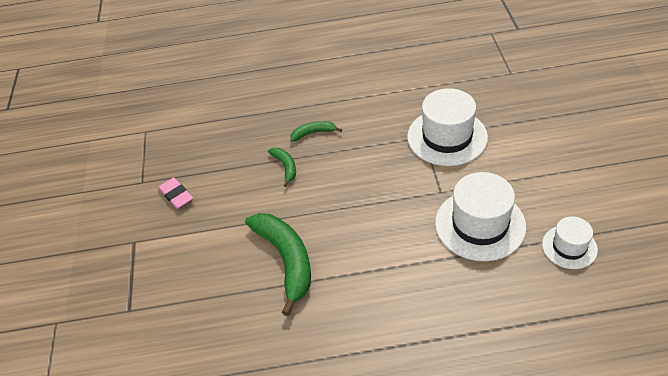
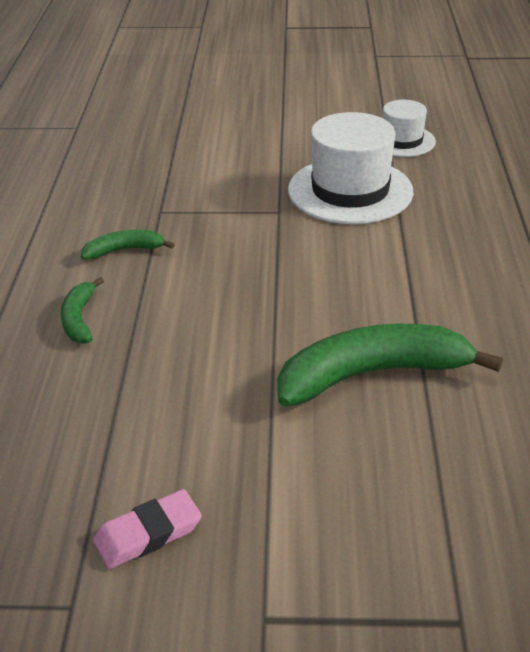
camera: 85 degrees left, 10 degrees down
green banana [268,148,296,187] -> green banana moved to [81,230,174,260]
white hat [407,88,488,166] -> none

